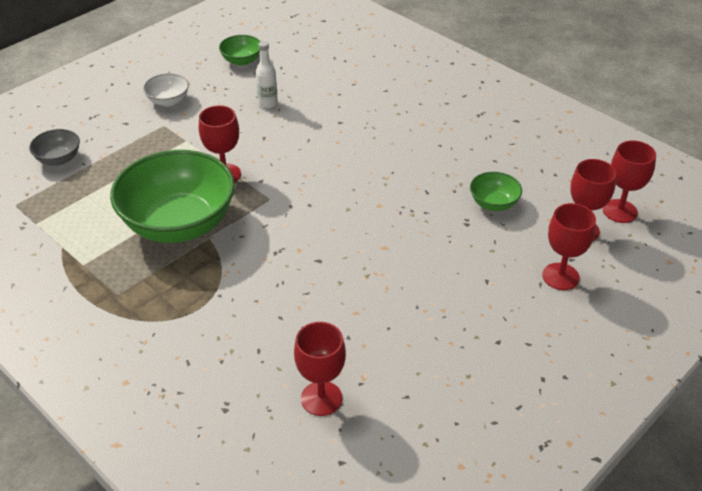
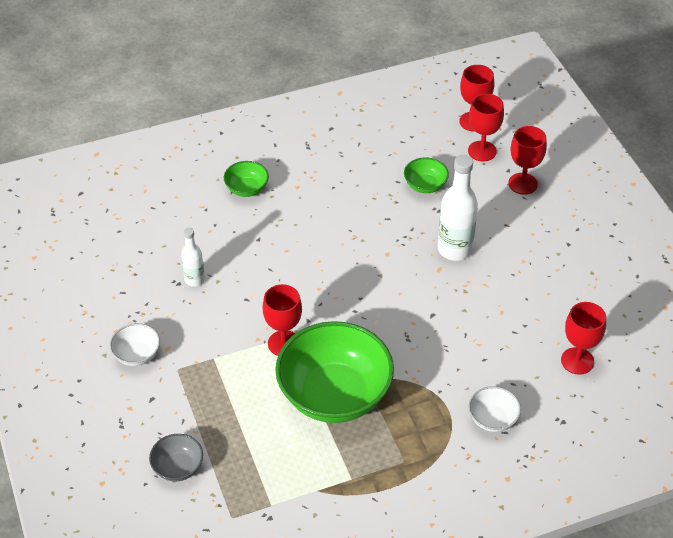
camera: 65 degrees left, 5 degrees up
green bowl [219,35,261,66] -> green bowl moved to [224,161,269,197]
none -> white bottle [437,155,478,261]
none -> white bowl [468,386,521,432]

